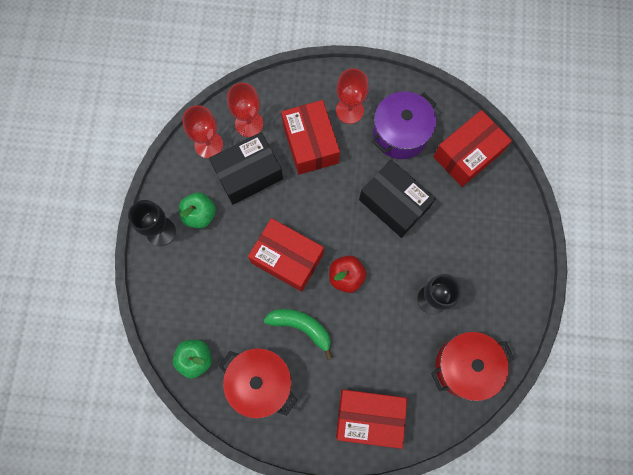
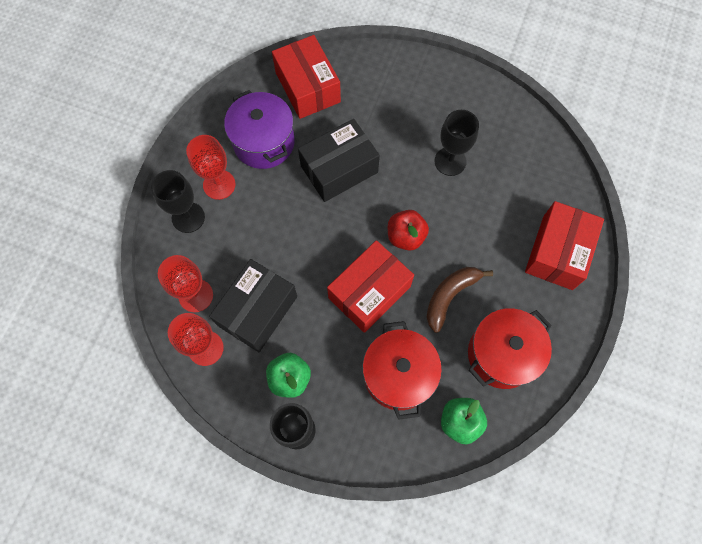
camera: 75 degrees left, 5 degrees down
black box [209,132,283,205] -> black box turned 45 degrees clockwise [209,259,297,352]
green banana [264,309,333,360] -> brown banana [426,267,493,333]
red box [281,100,340,175] -> none
red pot [431,332,514,401] -> red pot moved to [362,321,442,420]
none -> black goblet [151,170,205,233]

